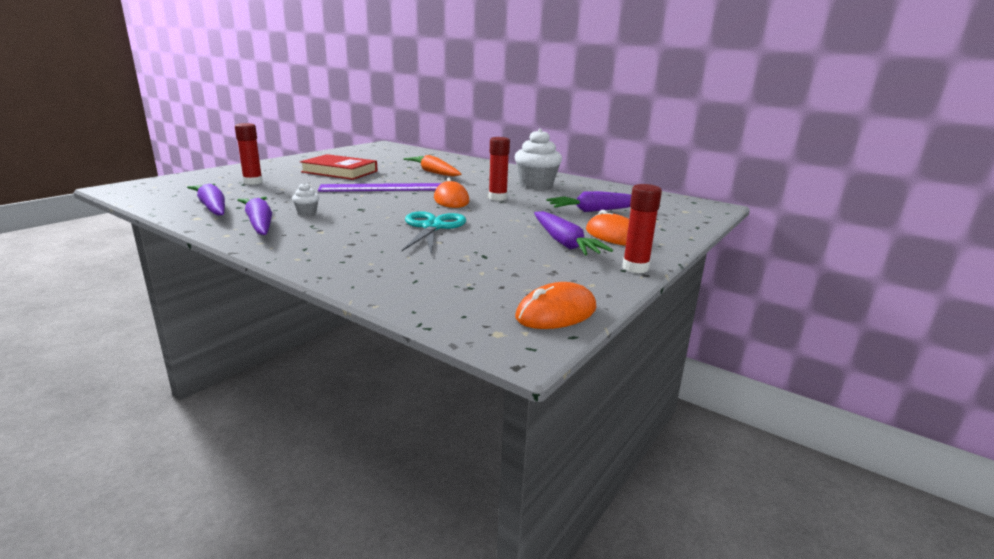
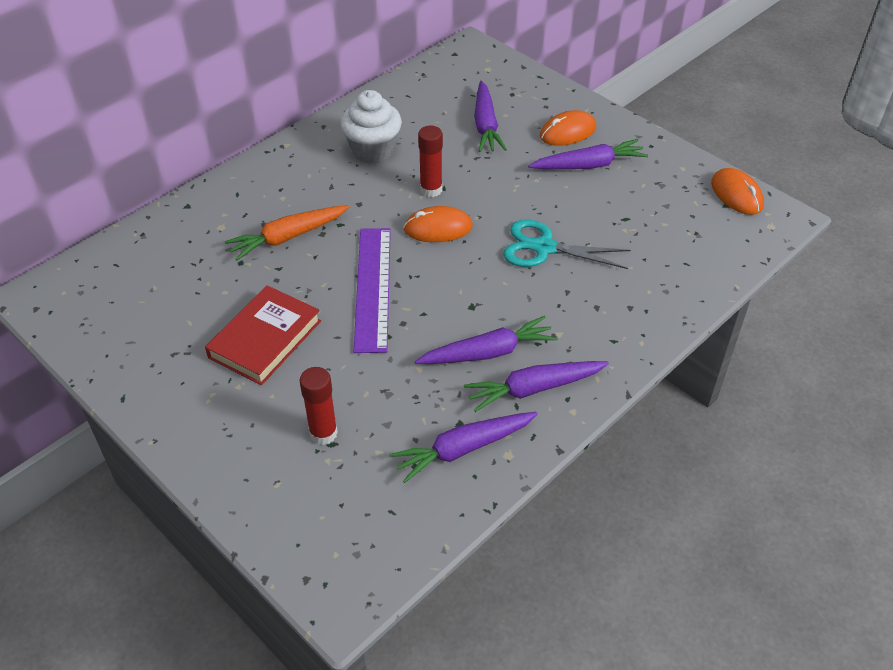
camera: 80 degrees left, 25 degrees up
white cupcake [292,183,319,215] -> purple carrot [415,316,557,364]
red glue stick [622,184,662,273] -> none

